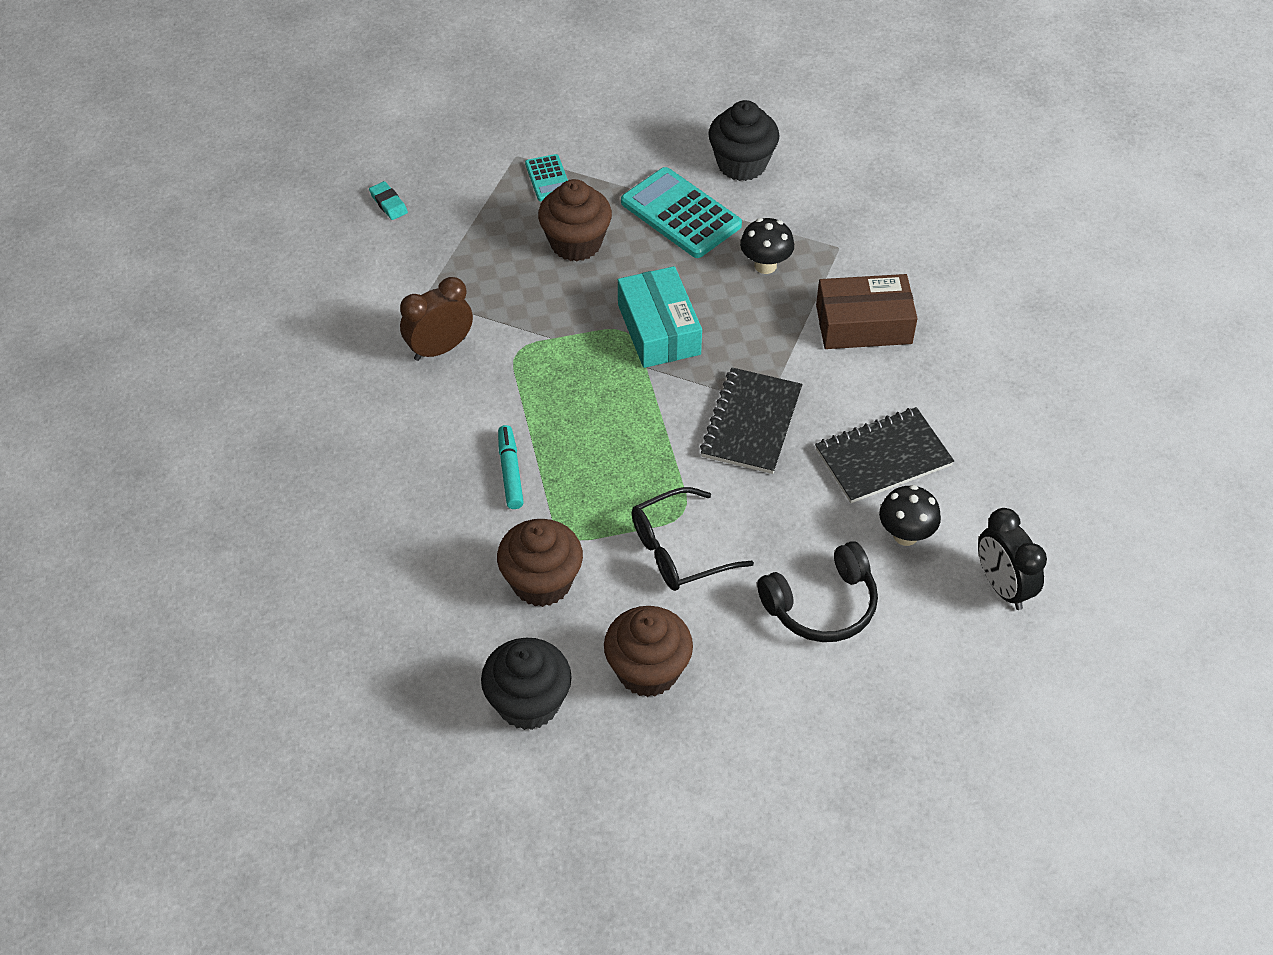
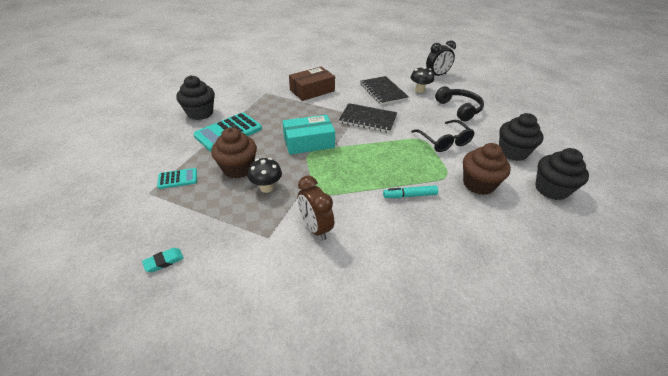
camera: 90 degrees left, 10 degrees down
brown cupcake [604,606,693,697] -> black cupcake [499,113,543,161]
black mushroom [740,218,794,274] -> black mushroom moved to [248,158,282,193]
brown box [816,274,918,349] -> brown box turned 60 degrees clockwise [289,66,335,101]

